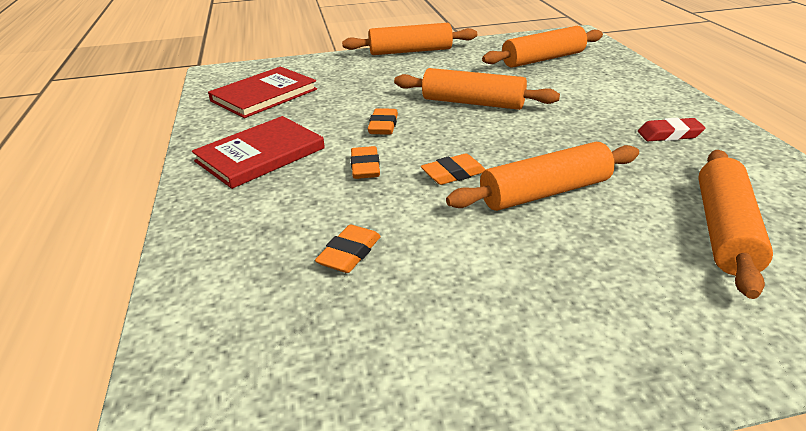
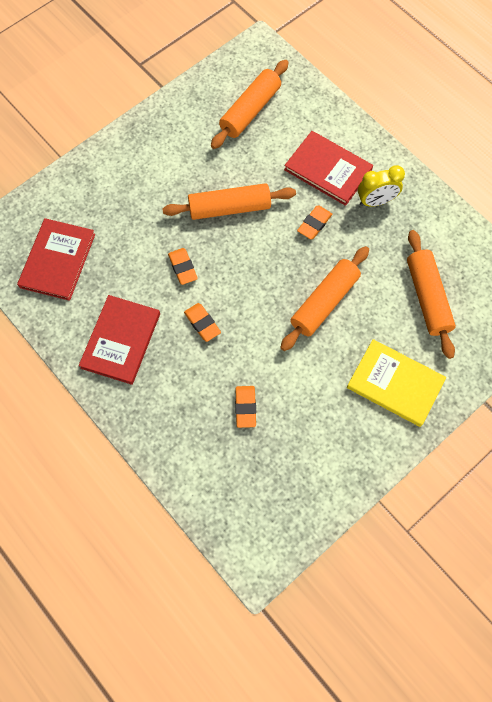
camera: 30 degrees left, 35 degrees up
orange rolling pin [342,23,477,55] -> none
orange eraser [421,153,486,185] -> orange eraser moved to [297,206,332,239]
red eraser [638,118,705,141] -> yellow clock [358,165,405,207]
none -> red book [284,131,373,206]
none -> yellow book [347,339,446,427]

